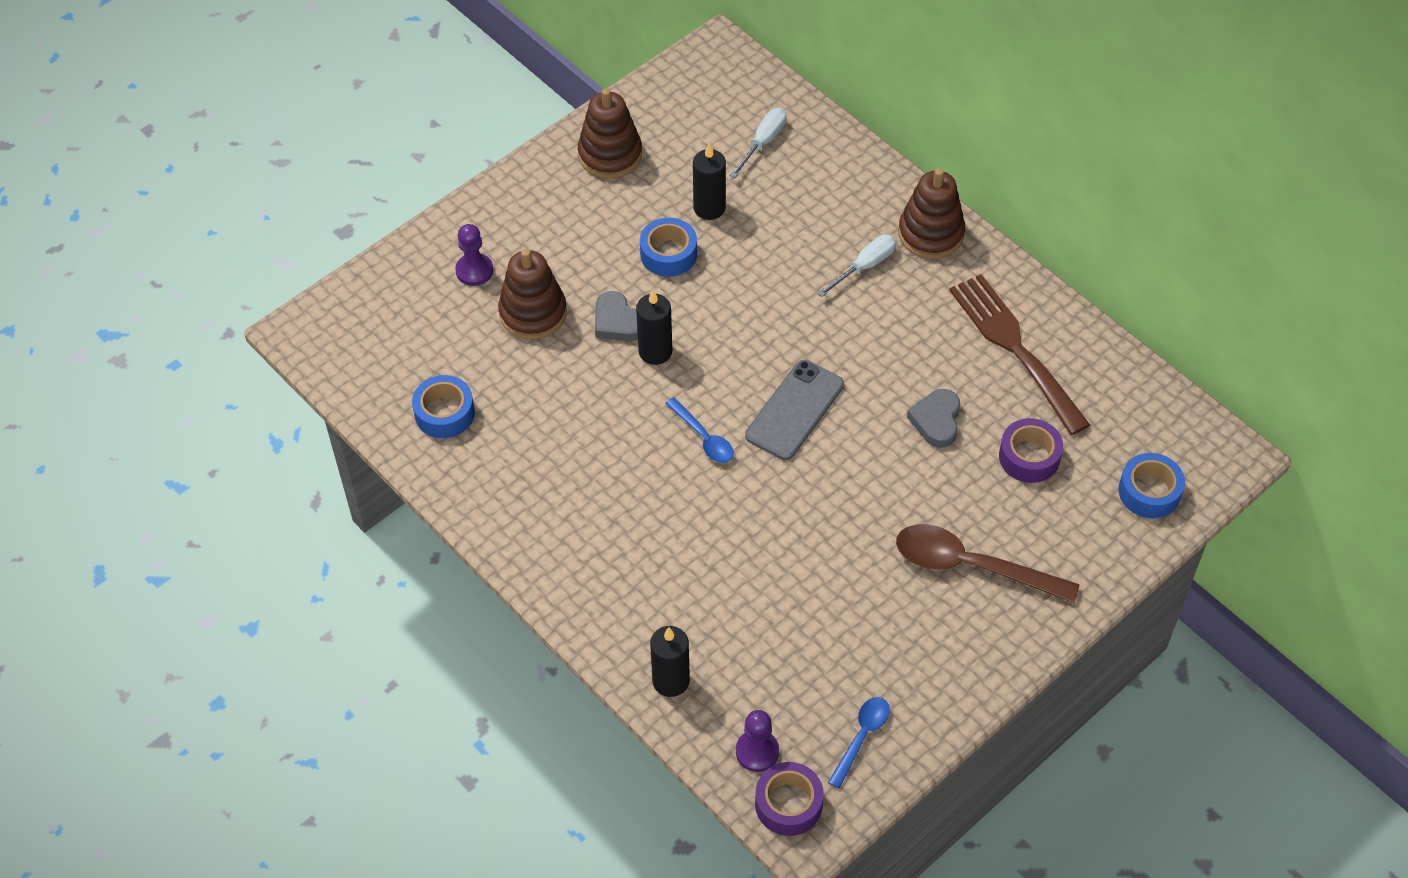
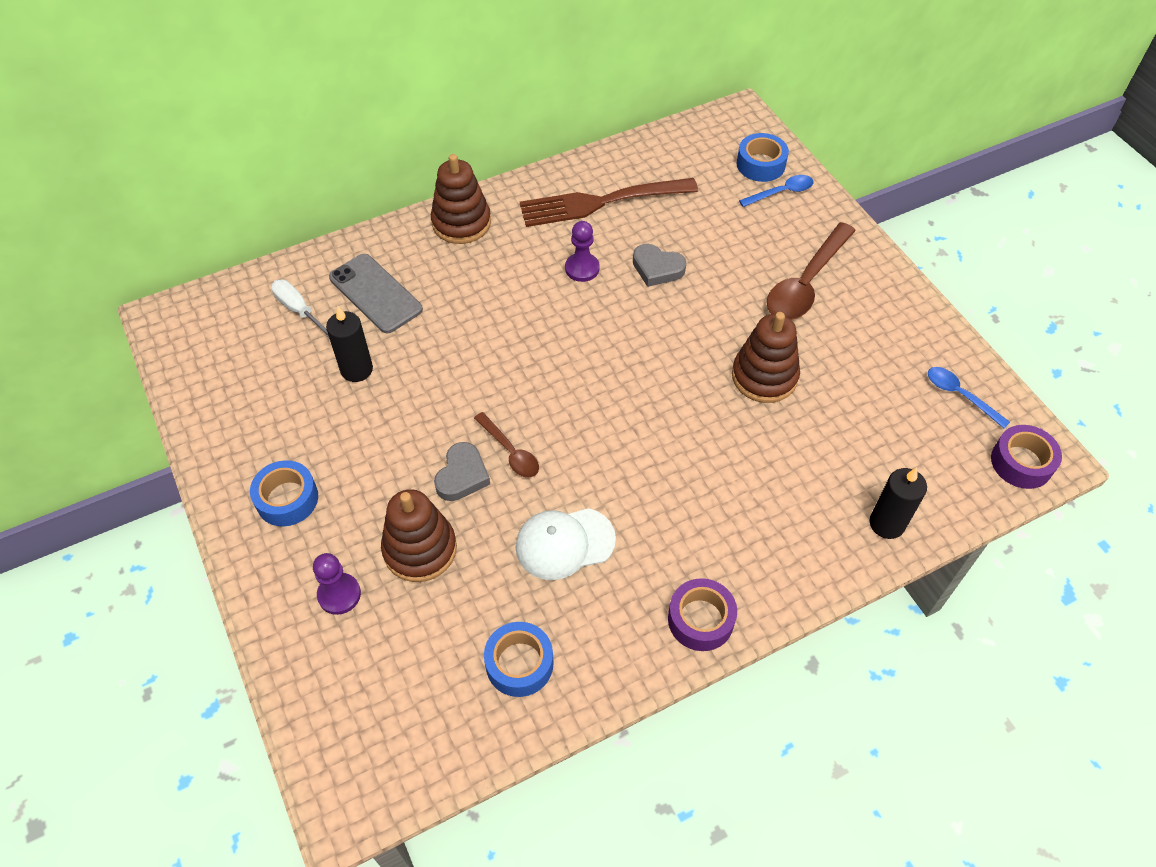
camera: 75 degrees left, 0 degrees up
brown stacking toy [578,88,642,179] -> brown stacking toy moved to [732,312,800,403]
grey heart [595,291,638,341] -> grey heart turned 45 degrees counterclockwise [434,442,490,501]
black candle [636,290,672,365] -> brown spoon [474,412,539,478]
blue tape [640,218,697,277] -> blue tape moved to [250,460,318,526]
blue spoon [665,397,734,463] -> blue spoon moved to [739,175,814,207]
purple pawn [736,710,779,772] -> purple pawn moved to [565,221,600,282]
grey phone [745,360,844,460] -> grey phone moved to [329,254,423,333]
white screwdriver [817,234,896,297] -> none
purple tape [999,418,1063,483] -> purple tape moved to [668,578,737,651]
none -> white cap [516,508,616,580]

